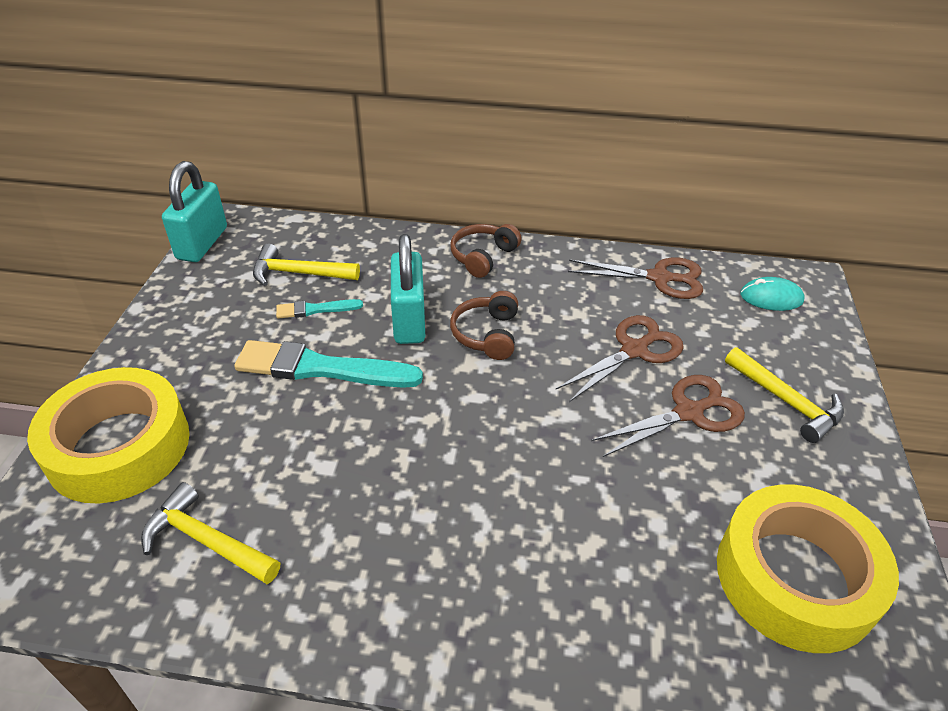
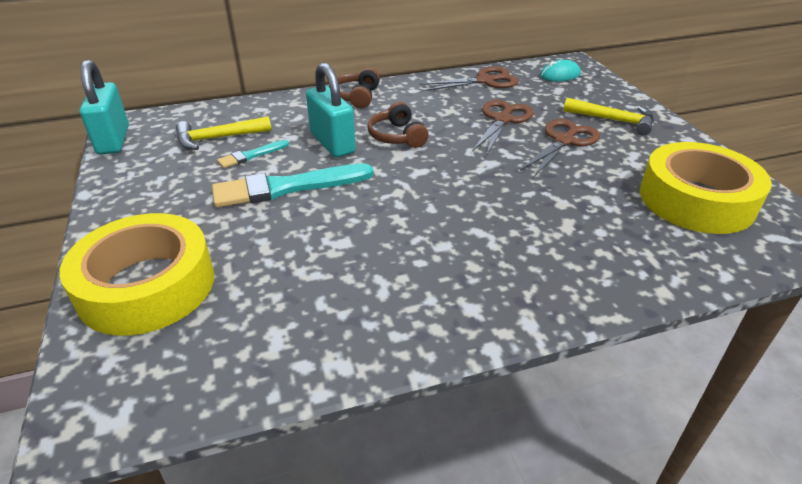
camera: 25 degrees left, 5 degrees down
yellow hammer [141,482,280,584] -> none

